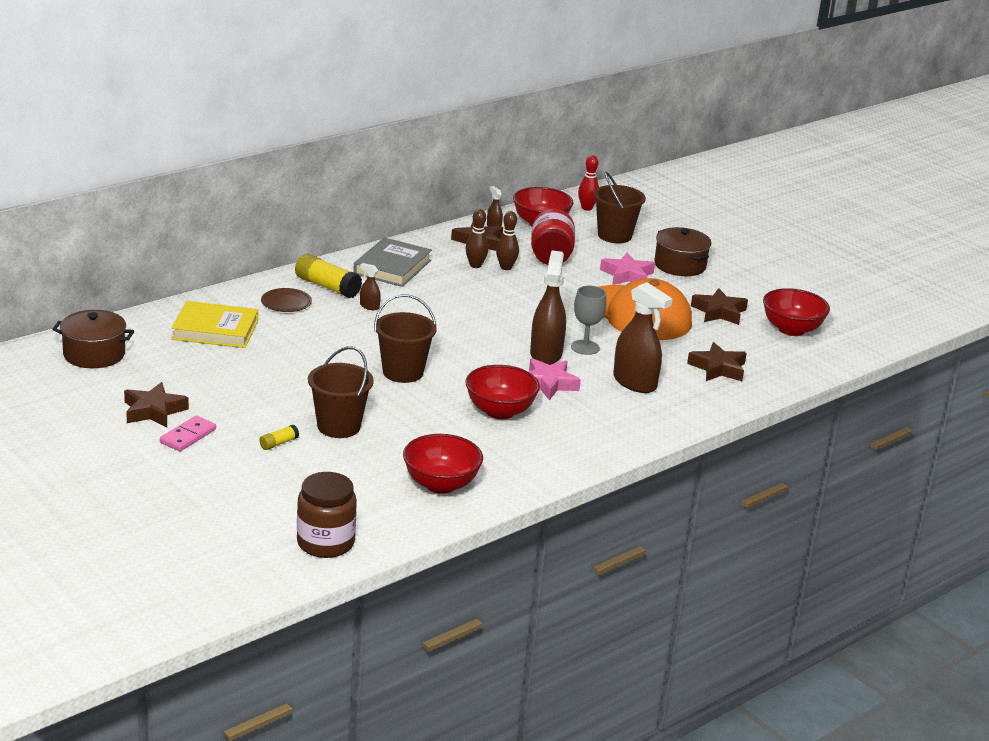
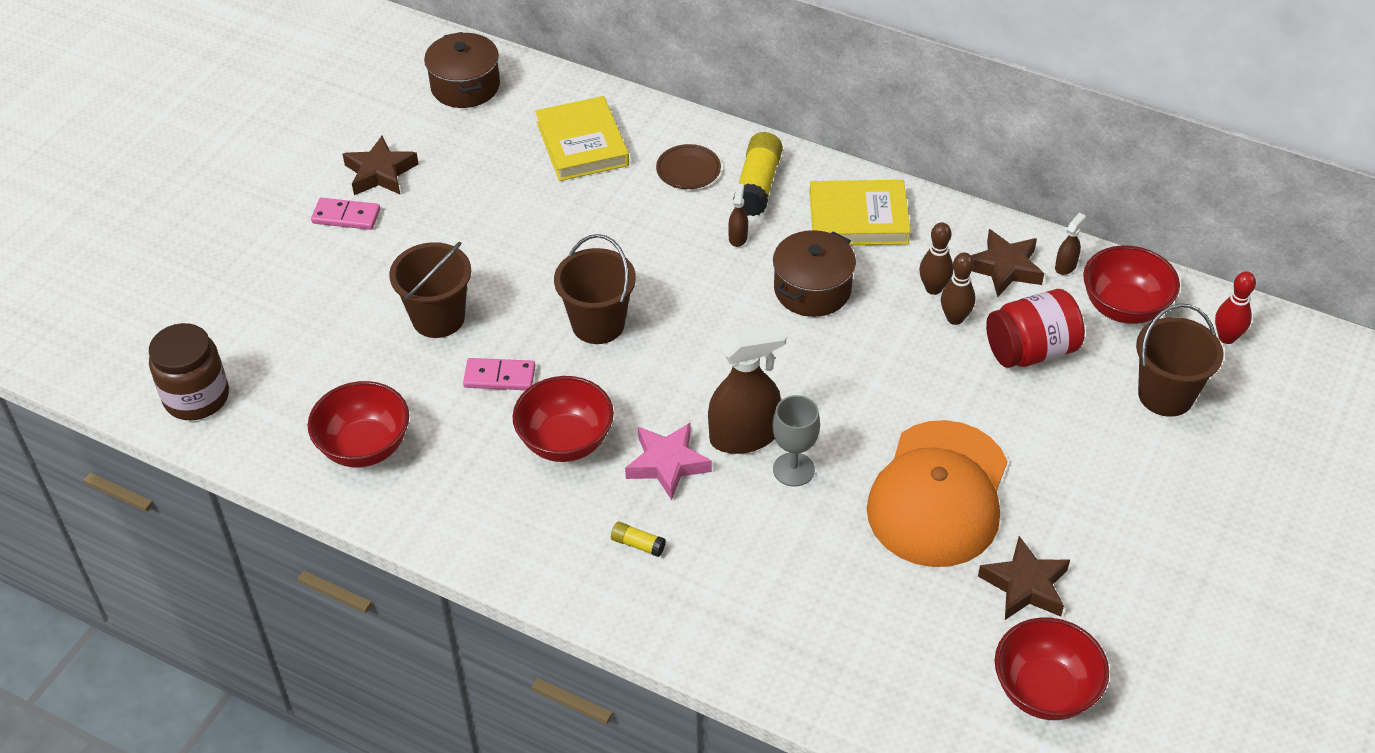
camera: 70 degrees right, 20 degrees up
yellow glue stick [259,425,299,450] -> yellow glue stick moved to [611,522,666,557]
grey book [353,237,432,287] -> yellow book [809,180,911,245]
pink star [600,253,655,285] -> none
brown spray bottle [613,282,673,393] -> none
brown pot [654,227,711,276] -> brown pot moved to [773,230,856,317]
brown star [687,342,747,381] -> none
none -> pink domino [463,358,535,390]

